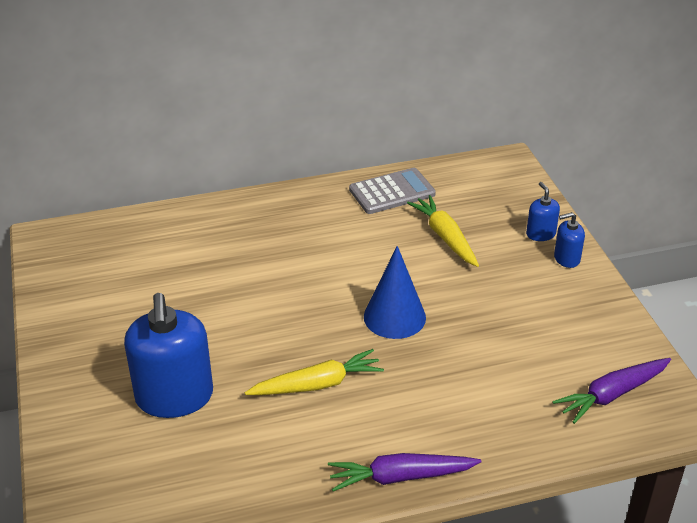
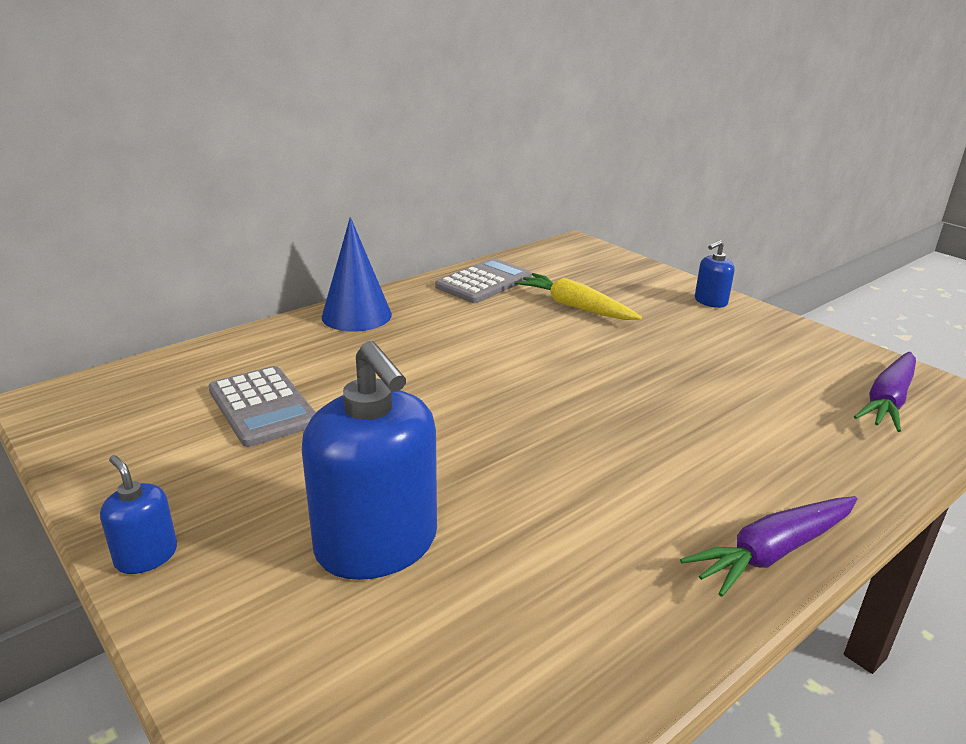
camera: 25 degrees left, 10 degrees down
yellow carrot [245,349,384,395] -> none
blue cone [364,246,426,339] -> blue cone moved to [322,217,392,331]
blue soap dispenser [526,182,560,241] -> blue soap dispenser moved to [100,455,177,574]
none -> grey calculator [208,366,316,447]

